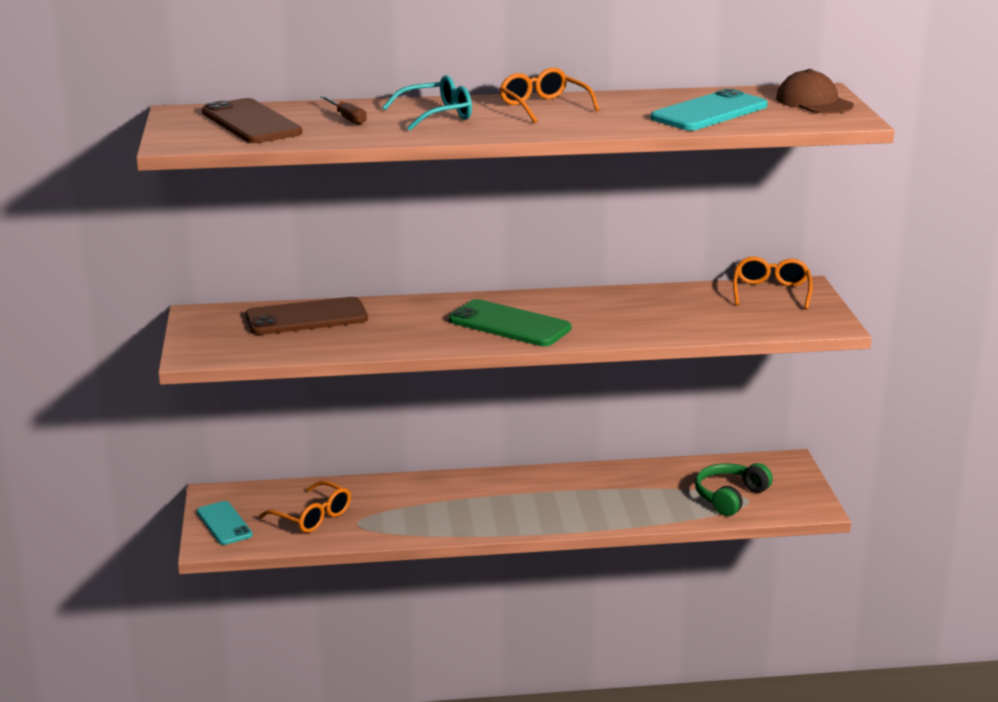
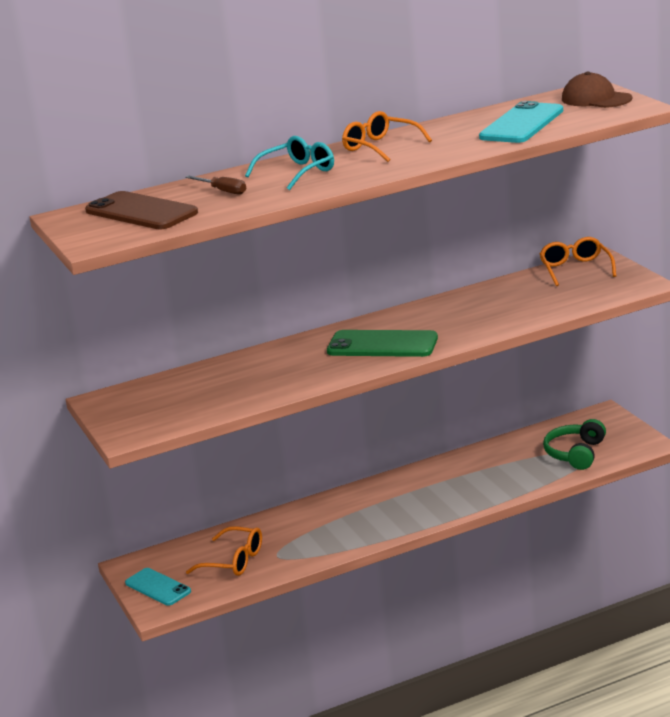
camera: 15 degrees left, 0 degrees up
brown phone [245,297,368,335] -> none

